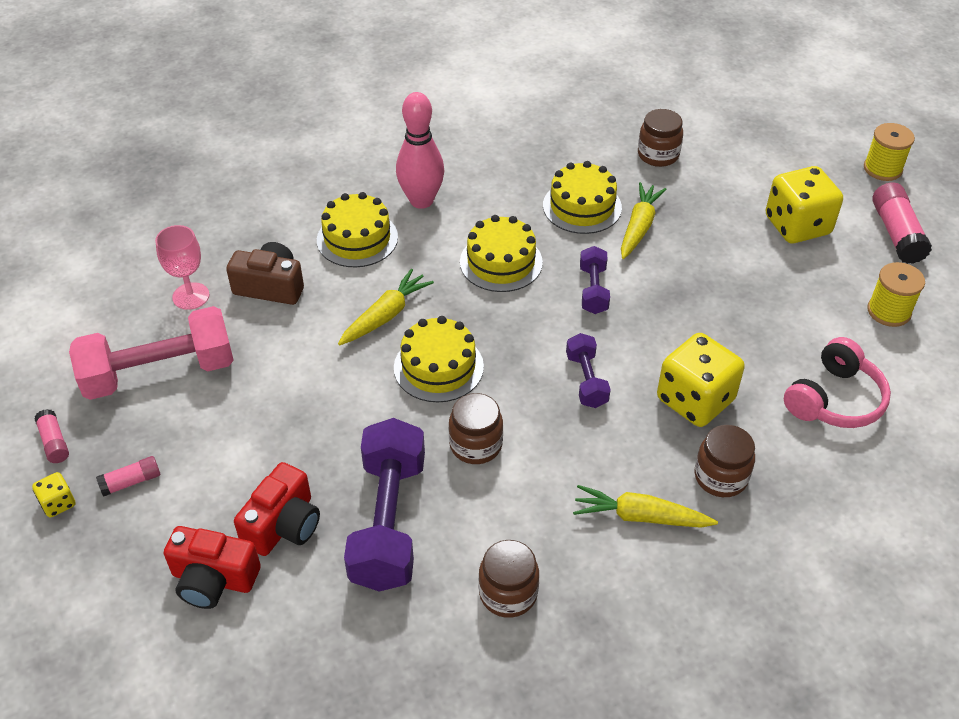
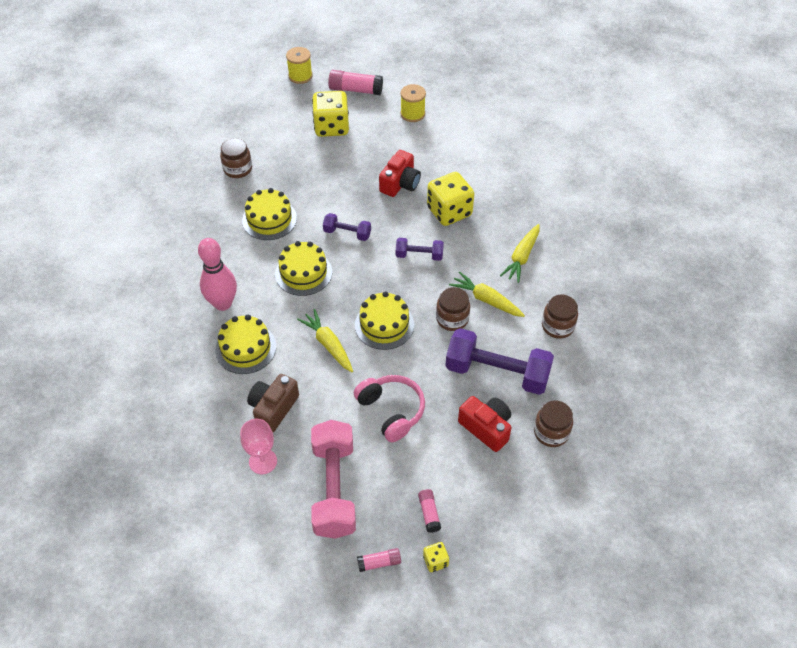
camera: 75 degrees left, 5 degrees up
red camera [164,526,261,609] -> red camera moved to [379,150,421,197]
yellow carrot [621,182,667,259] -> yellow carrot moved to [449,272,525,317]
brown jar [694,425,755,497] -> brown jar moved to [534,400,573,447]
pink headphones [784,337,891,428] -> pink headphones moved to [354,375,425,442]

